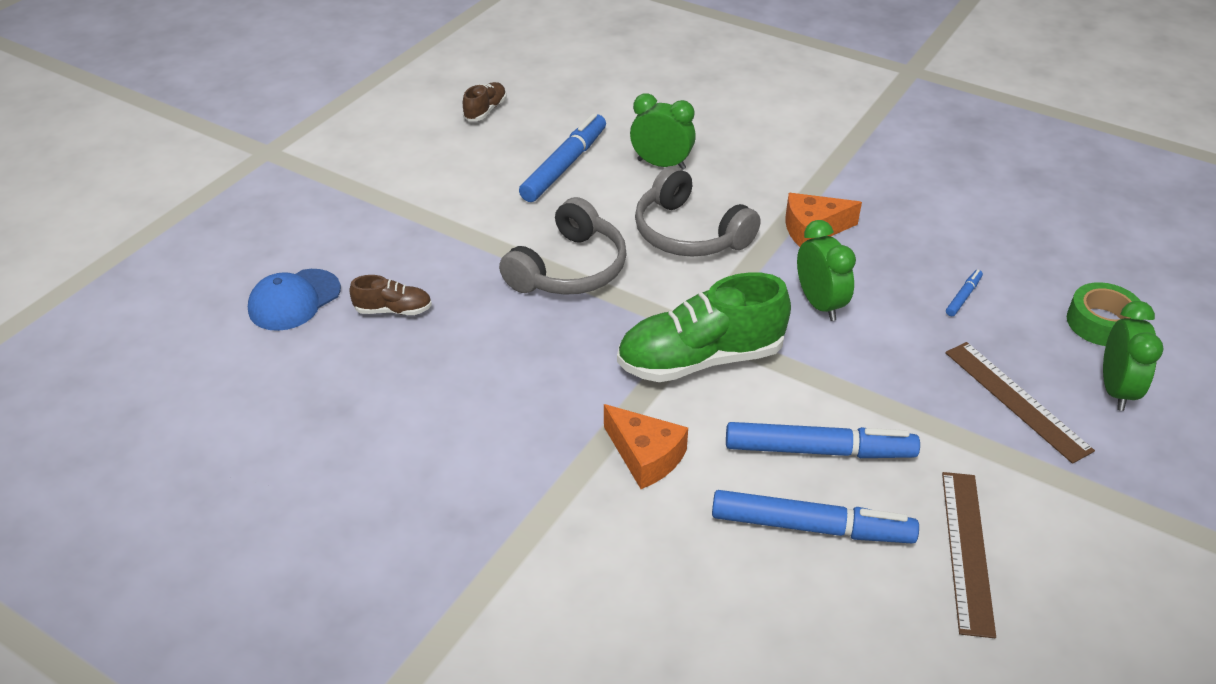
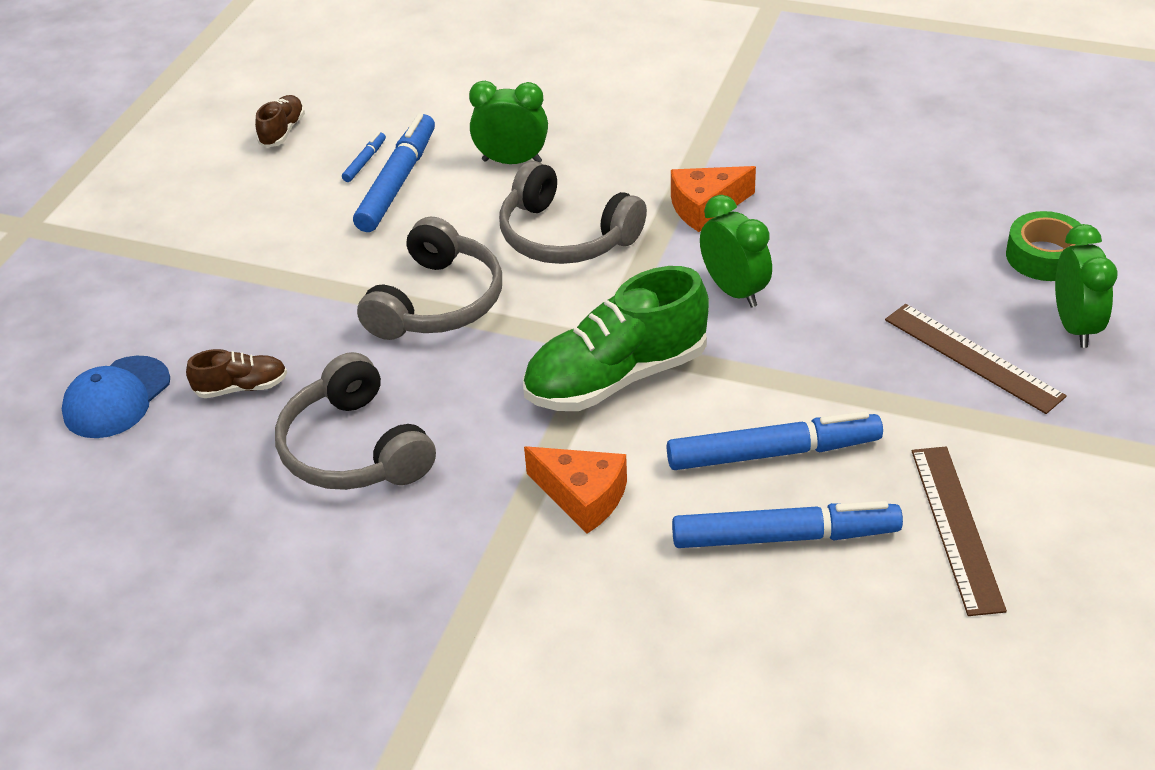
camera: 10 degrees left, 0 degrees up
blue marker [946,270,983,316] -> blue marker moved to [342,132,386,182]
none -> grey headphones [275,352,436,490]

